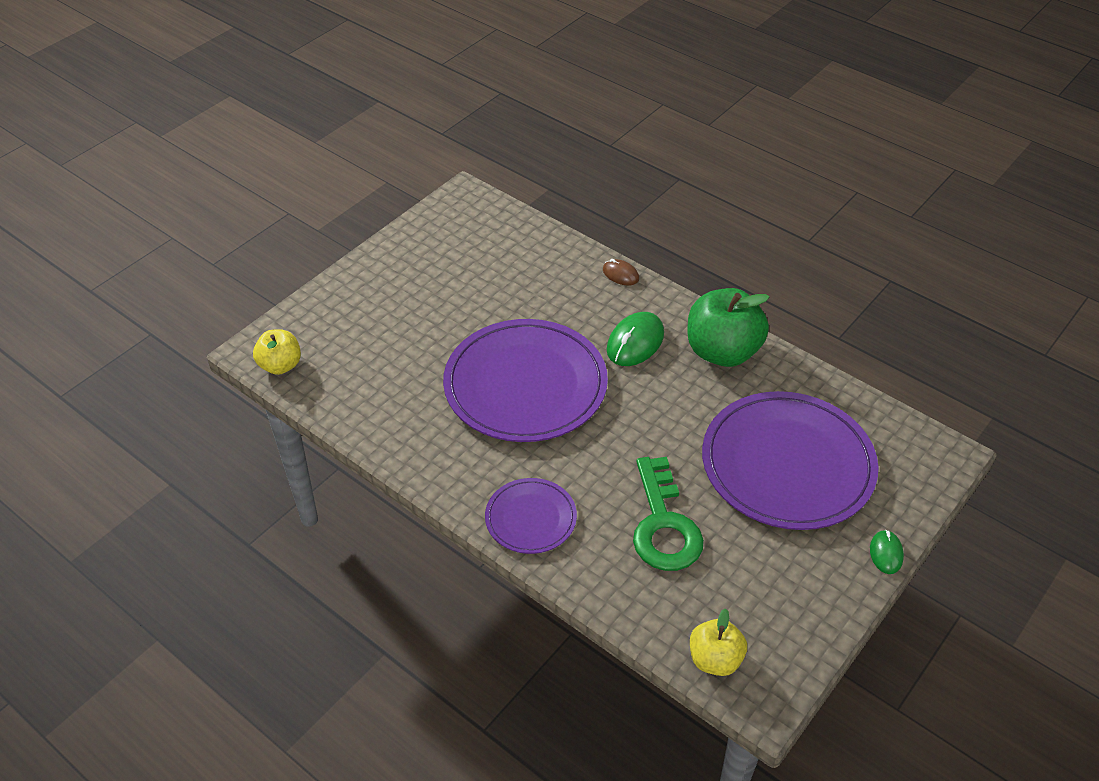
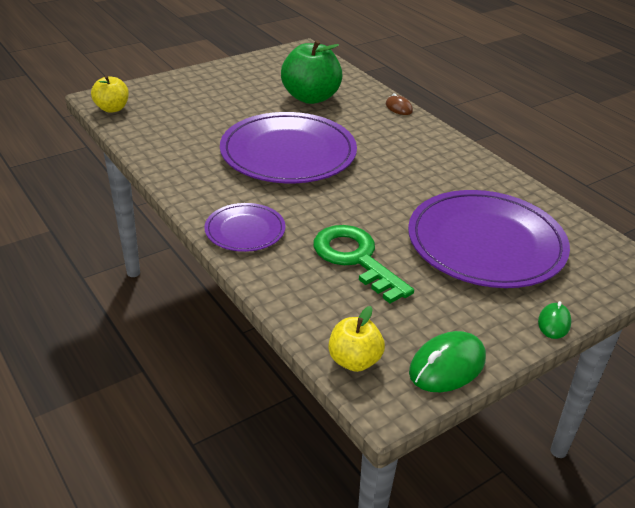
camera: 15 degrees right, 10 degrees down
green mouse [606,312,664,366] -> green mouse moved to [409,331,486,392]
green key [633,457,704,571] -> green key turned 135 degrees clockwise [313,225,414,303]
green apple [687,288,769,367] -> green apple moved to [281,40,343,104]

